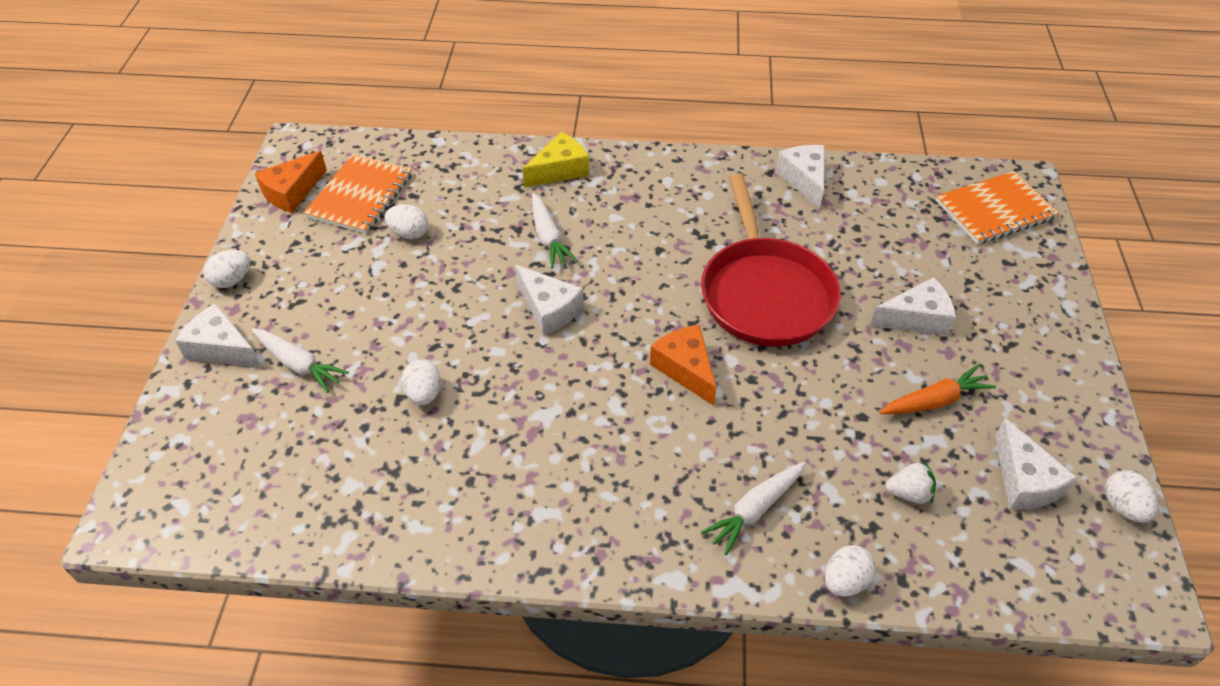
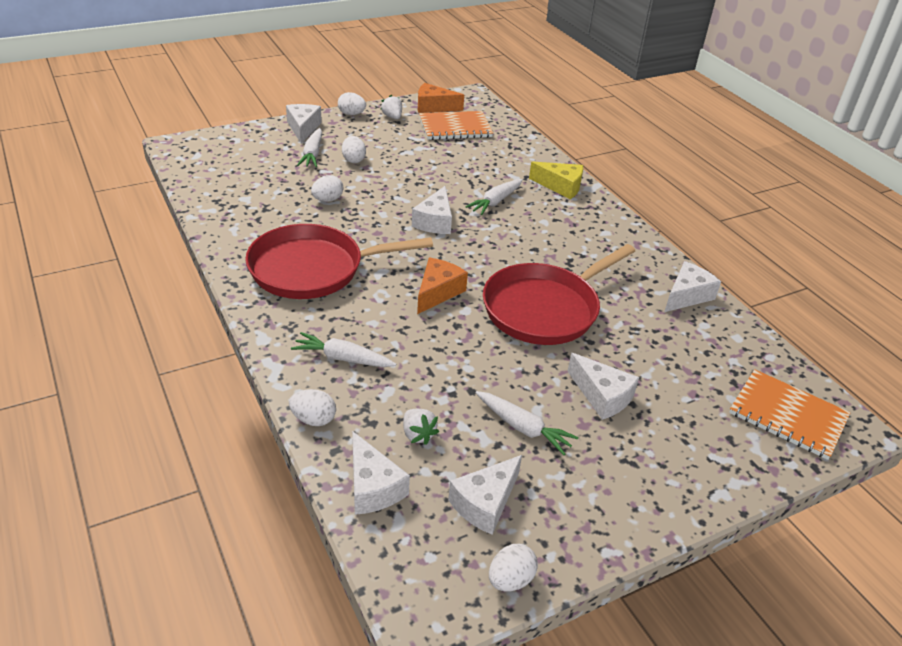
camera: 55 degrees right, 10 degrees down
white egg [385,204,428,239] -> white egg moved to [342,136,366,163]
orange carrot [879,365,996,414] -> white carrot [476,391,578,455]
none -> red pan [245,224,433,299]
none -> white cheese [352,431,410,515]
none -> white strawberry [381,95,402,119]

